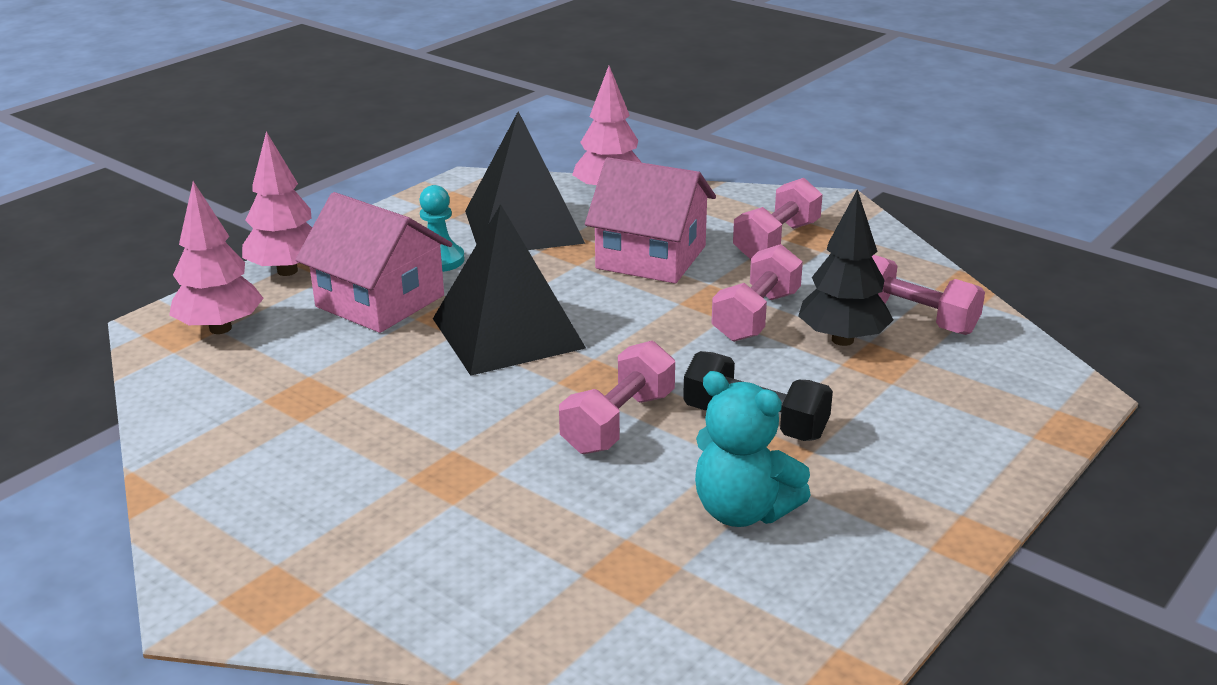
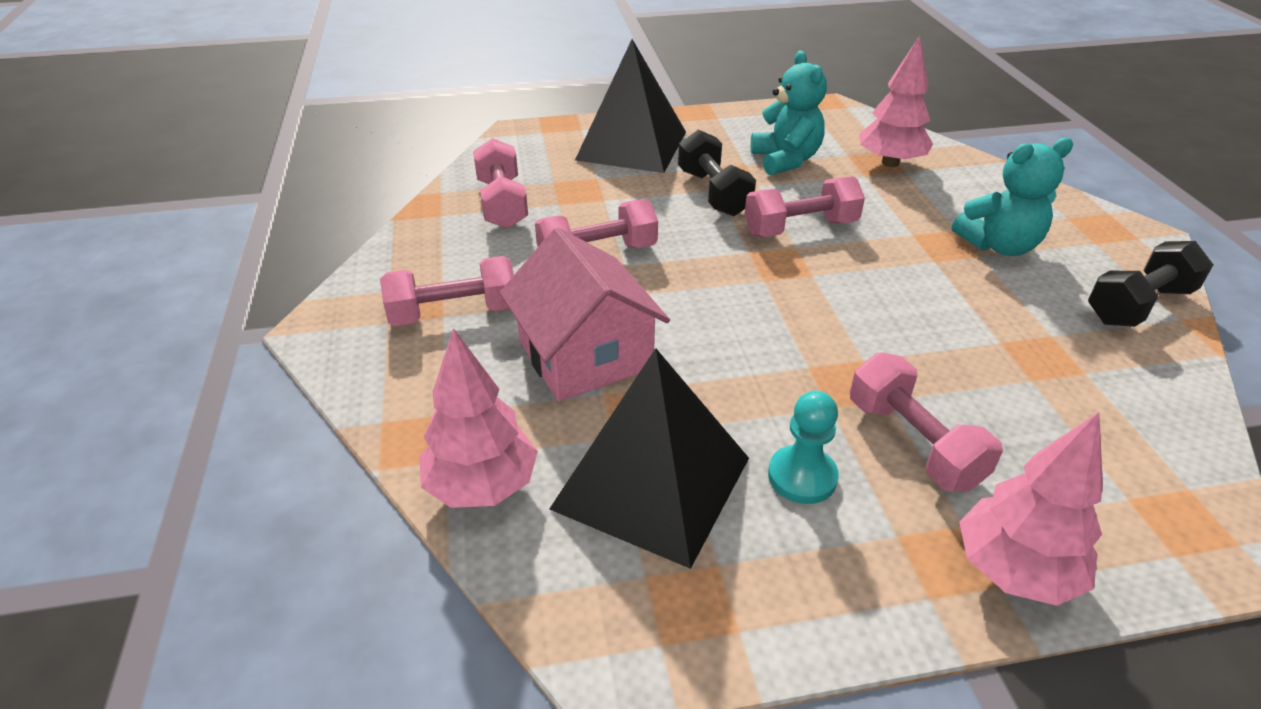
camera: 140 degrees left, 10 degrees up
pink tree [169,181,264,334] -> pink tree moved to [859,36,933,167]
pink house [295,192,452,333] -> pink dumbbell [850,352,1003,492]
black pyramid [433,204,586,376] -> black pyramid moved to [575,39,686,173]
black tree [798,189,893,346] -> none
none -> turquoise teddy bear [952,138,1073,256]
none -> black dumbbell [1088,241,1213,327]

